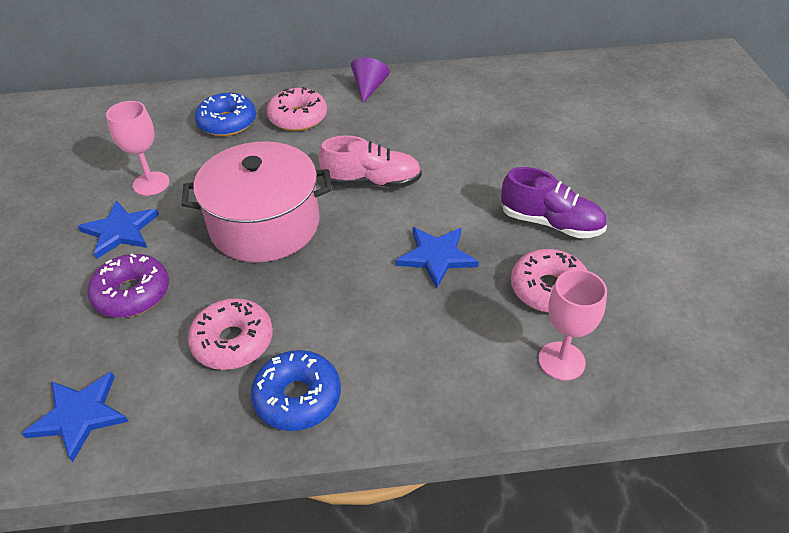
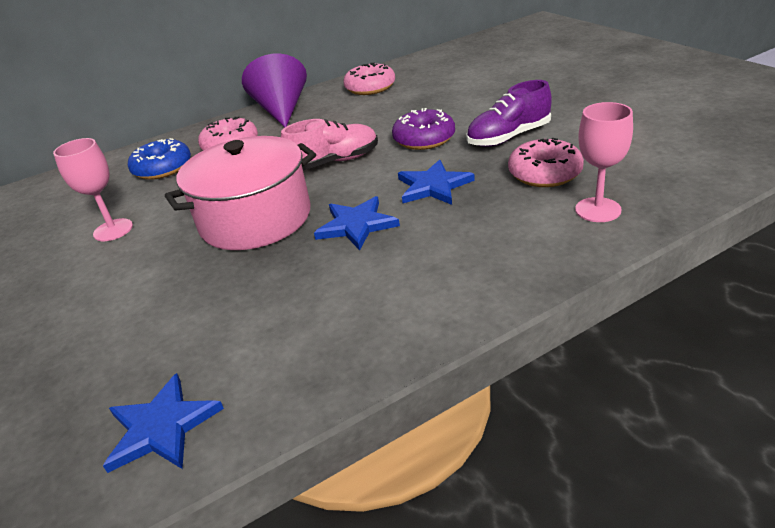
camera: 20 degrees left, 10 degrees down
blue star [78,200,159,259] -> blue star moved to [314,196,400,250]
purple donut [87,253,169,318] -> purple donut moved to [392,108,455,150]
pink donut [188,298,273,370] -> pink donut moved to [343,63,395,95]
blue donut [251,350,341,431] -> none
purple cone [351,57,390,103] -> purple cone [242,54,307,127], size x1.74
purple shoe [501,167,607,238] -> purple shoe turned 150 degrees clockwise [466,80,552,147]

